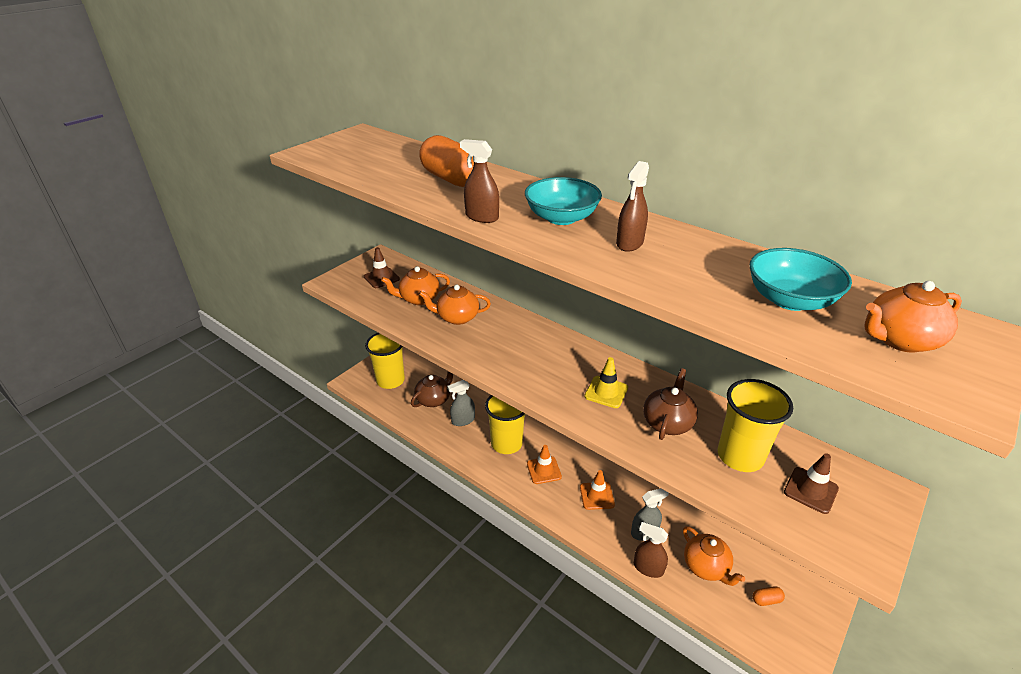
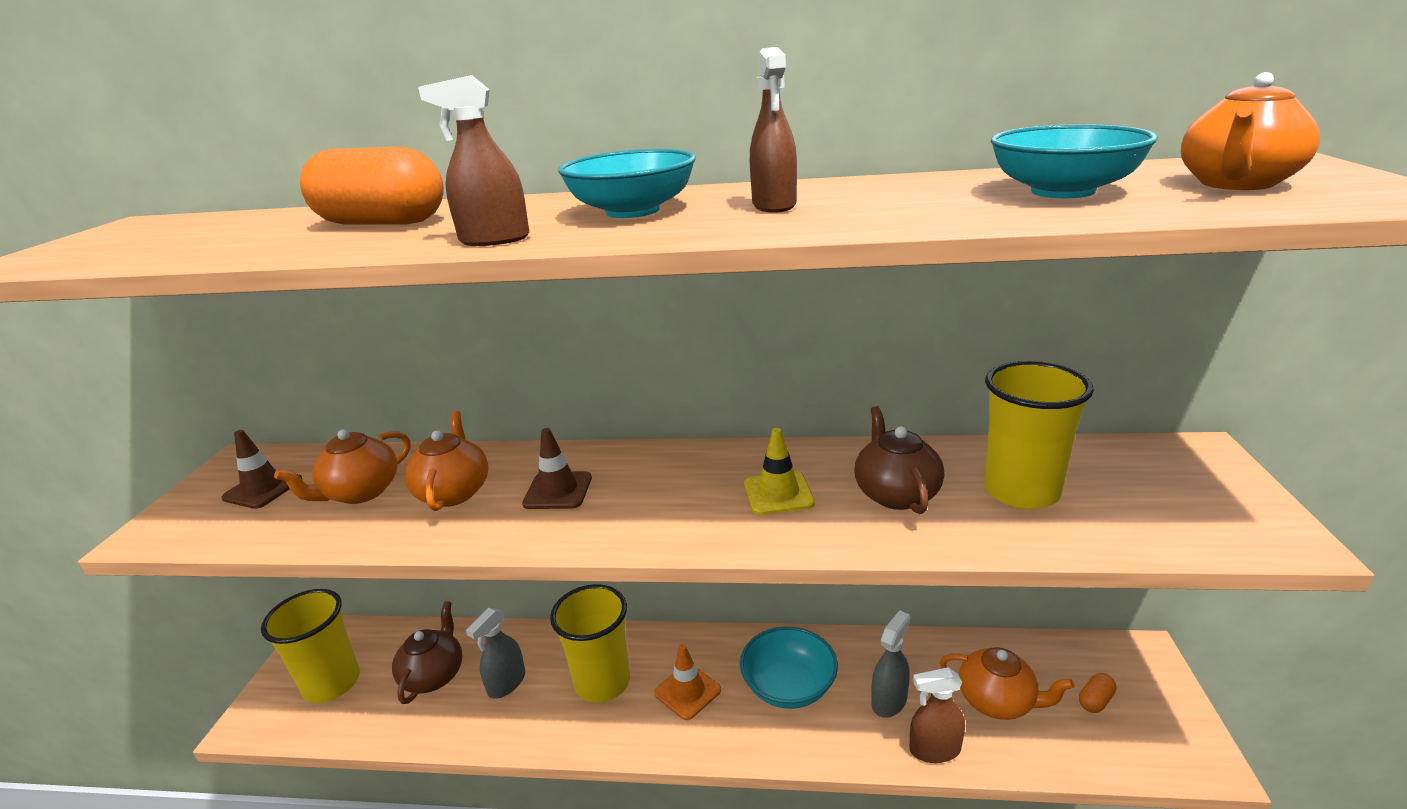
camera: 30 degrees left, 10 degrees down
orange teapot [419,284,491,325] -> orange teapot turned 120 degrees clockwise [405,411,489,511]
orange traffic cone [580,470,615,510] -> turquoise bowl [740,626,838,709]
brown traffic cone [784,453,839,514] -> brown traffic cone moved to [522,428,592,509]

